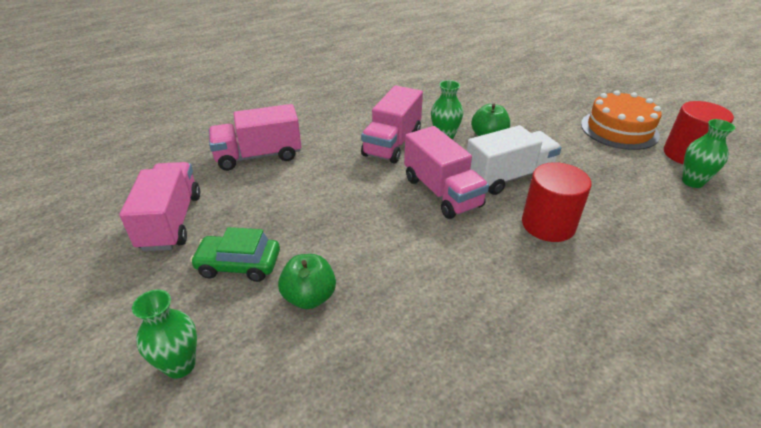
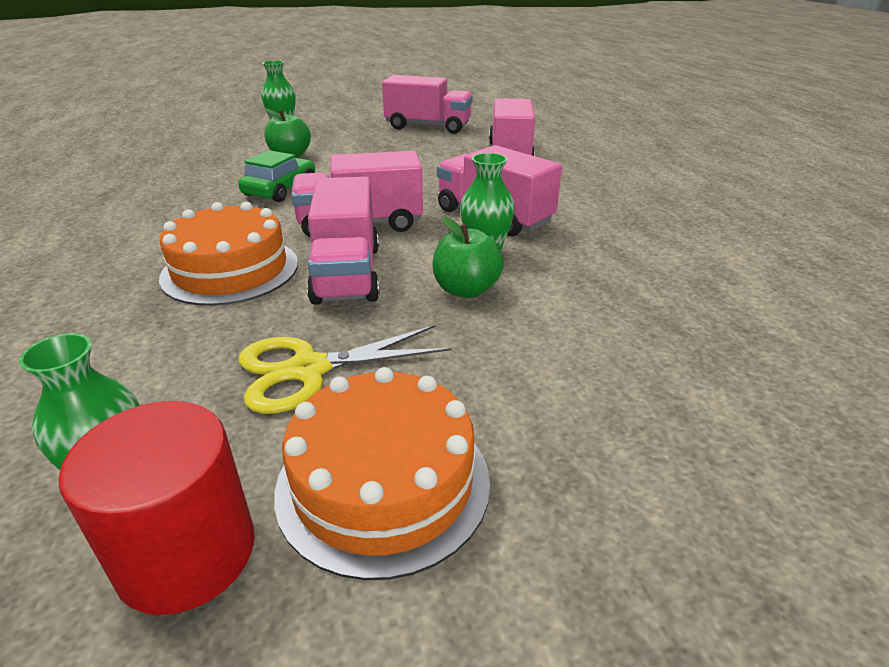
camera: 110 degrees right, 5 degrees down
green car [190,227,280,282] -> green car moved to [238,150,315,202]
white truck [467,125,561,195] -> pink truck [307,177,380,305]
red cylinder [522,162,592,242] -> orange cake [159,202,298,306]
none -> yellow scissors [239,325,452,414]

